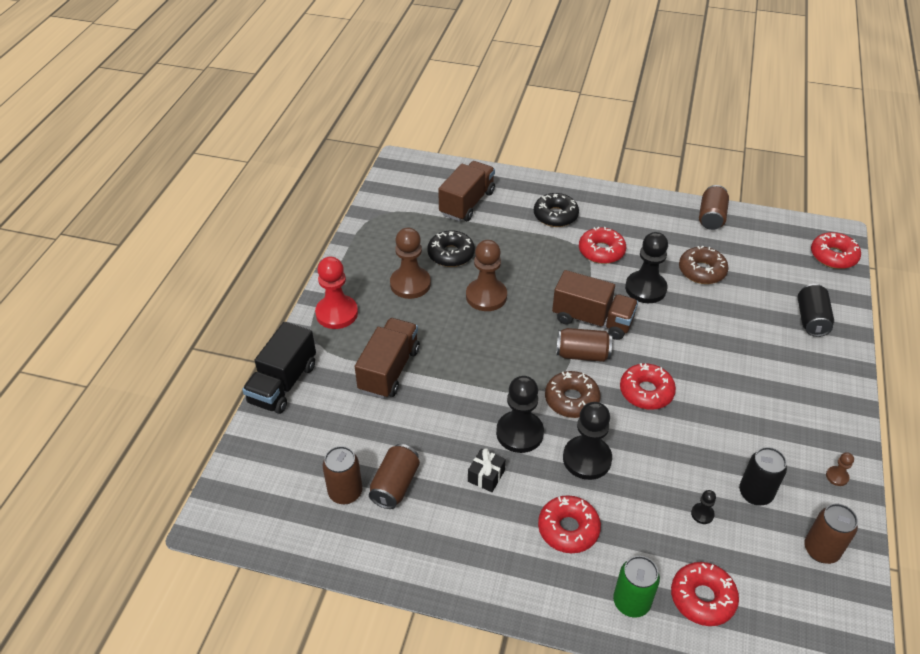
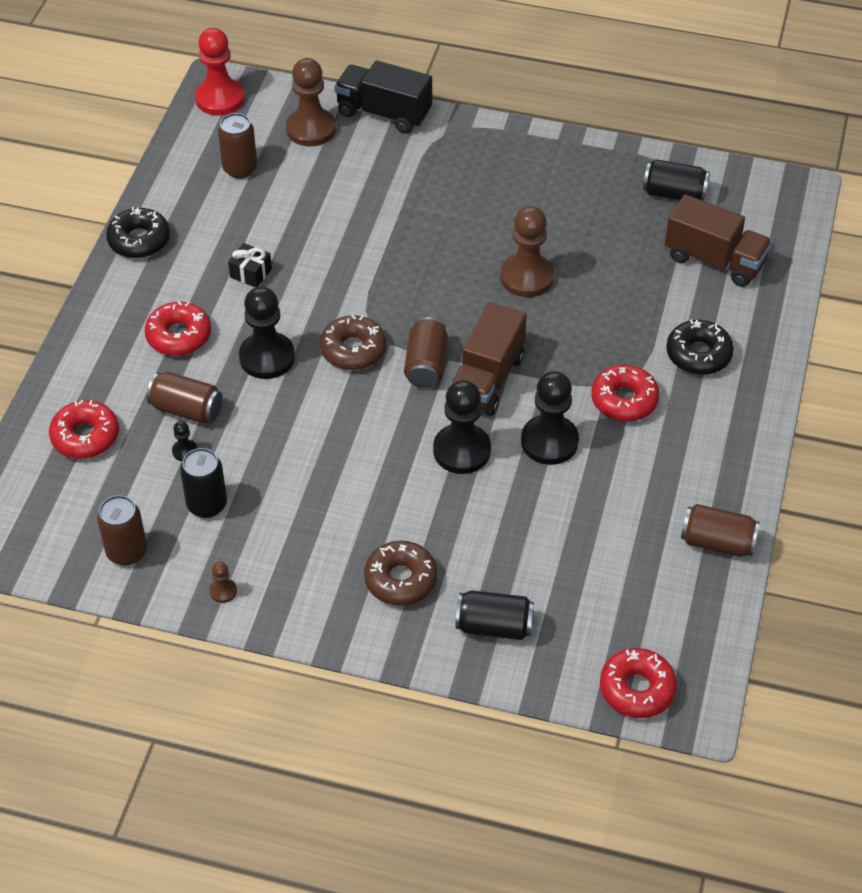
camera: 90 degrees right, 5 degrees up
red pawn [315,257,358,329] -> red pawn moved to [195,28,245,115]
brown truck [355,318,420,399] -> none
brown can [369,444,420,509] -> brown can moved to [146,372,223,424]
brown pawn [390,228,431,299] -> brown pawn moved to [286,58,336,146]
black donut [427,230,475,267] -> black donut moved to [106,207,170,258]
black pawn [496,376,544,453] -> black pawn moved to [433,380,491,474]
green can [613,556,660,618] -> none
red donut [620,363,676,410] -> none
brown donut [679,246,729,284] -> brown donut moved to [364,541,438,606]
none -> black can [643,159,710,201]

